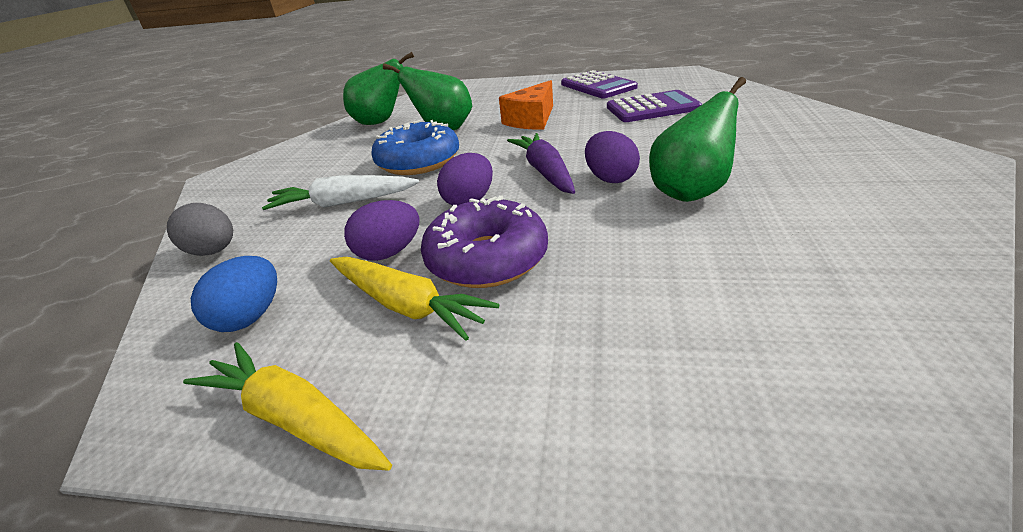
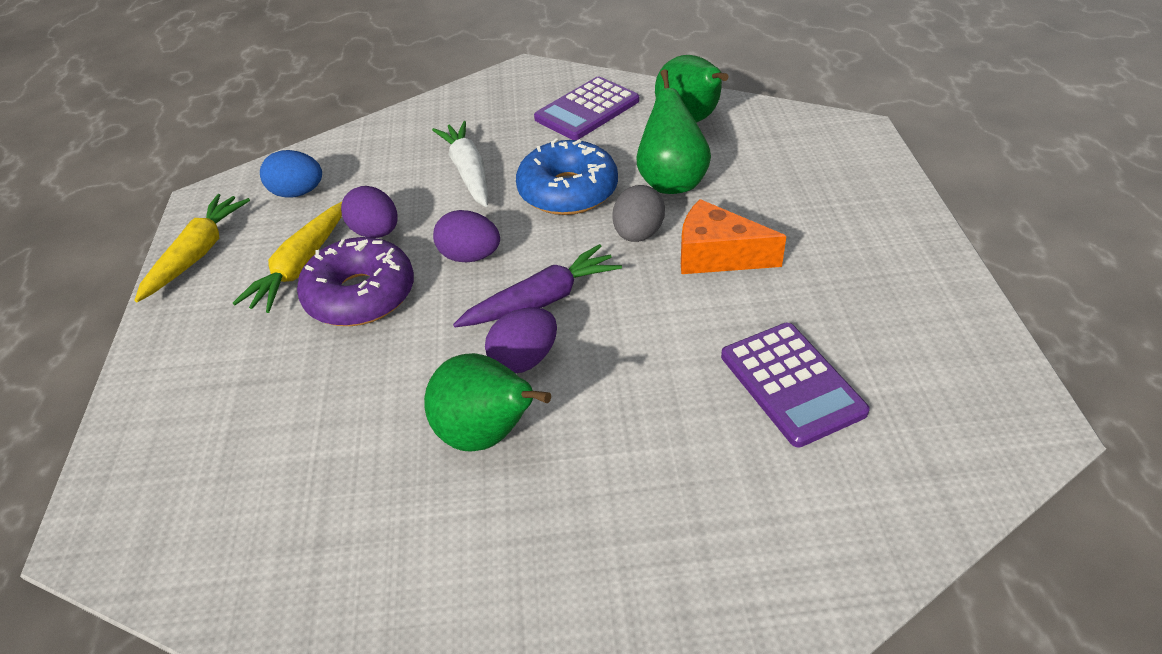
camera: 75 degrees right, 10 degrees up
grey egg [167,203,233,256] -> grey egg moved to [613,185,665,242]
purple calculator [561,70,638,99] -> purple calculator moved to [534,77,639,140]

